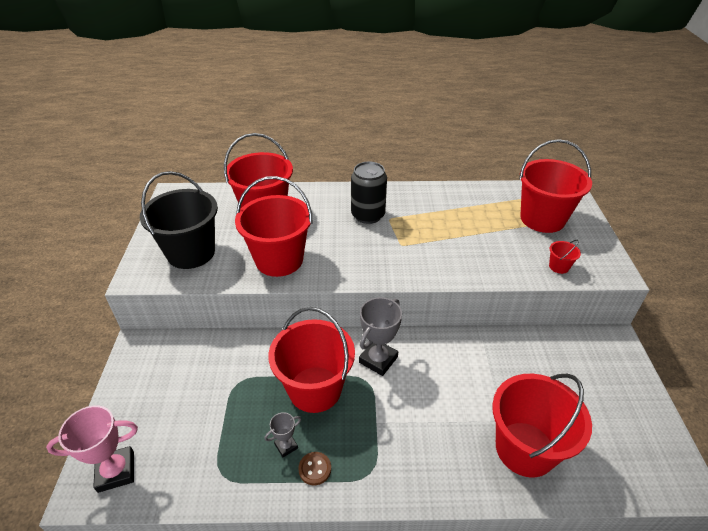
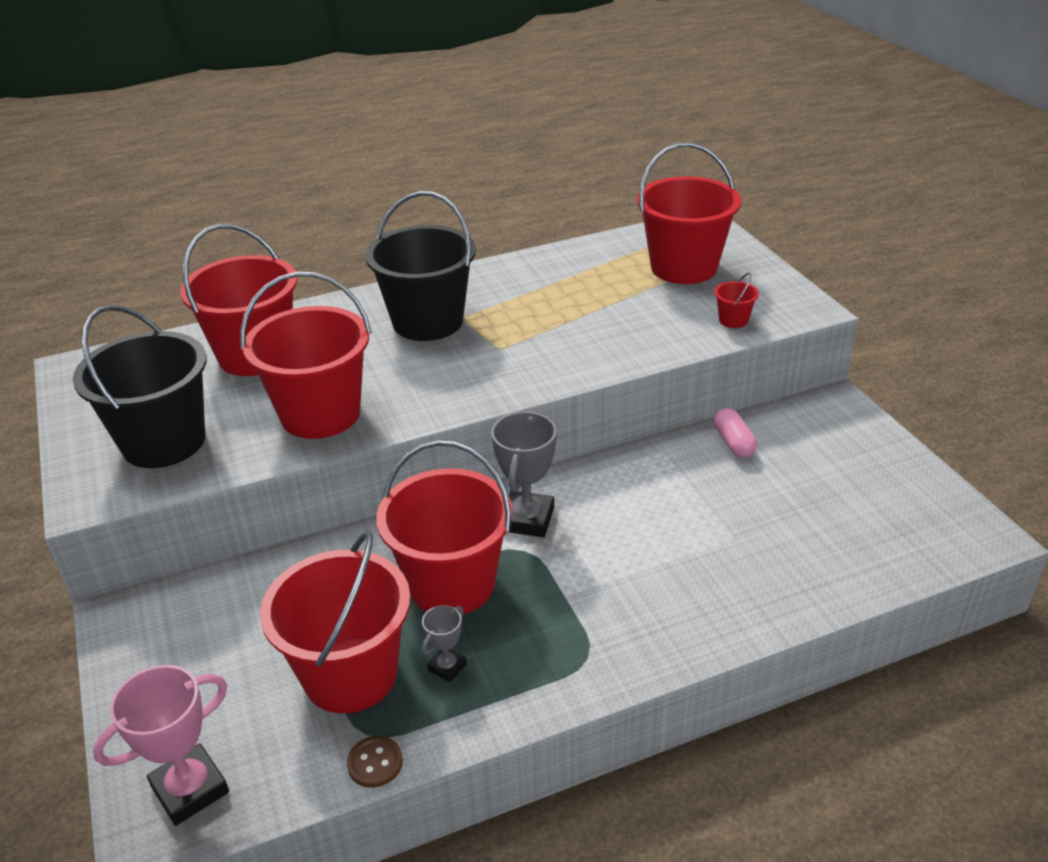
camera: 20 degrees left, 5 degrees down
brown button [298,452,331,485] -> brown button moved to [347,736,403,788]
black can [351,162,387,224] -> black bucket [365,191,476,341]
red bucket [492,374,592,478] -> red bucket moved to [260,531,411,714]
none -> pink capsule [714,408,757,458]

